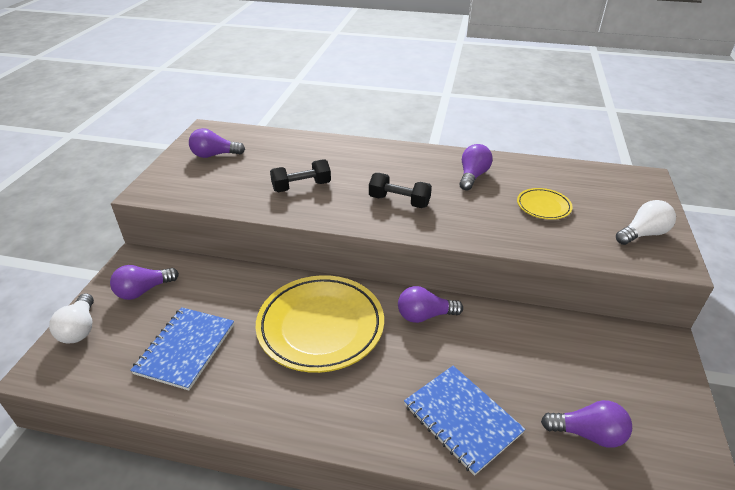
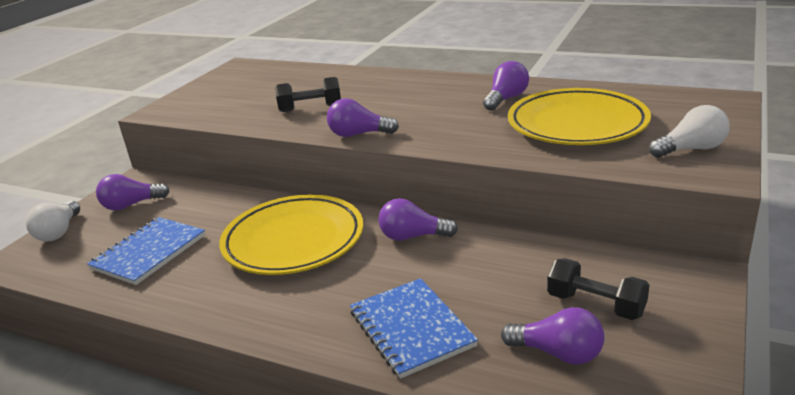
camera: 15 degrees right, 10 degrees down
purple light bulb [189,128,245,158] -> purple light bulb moved to [327,98,399,137]
black dumbbell [369,173,432,208] -> black dumbbell moved to [547,258,649,320]
yellow plate [517,188,573,220] -> yellow plate [508,88,651,145], size x2.12

